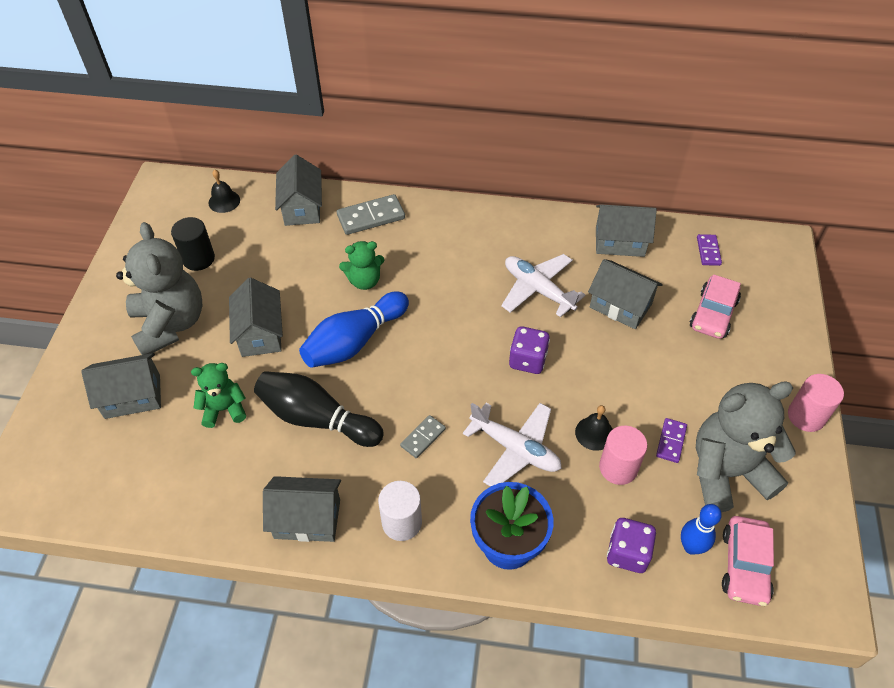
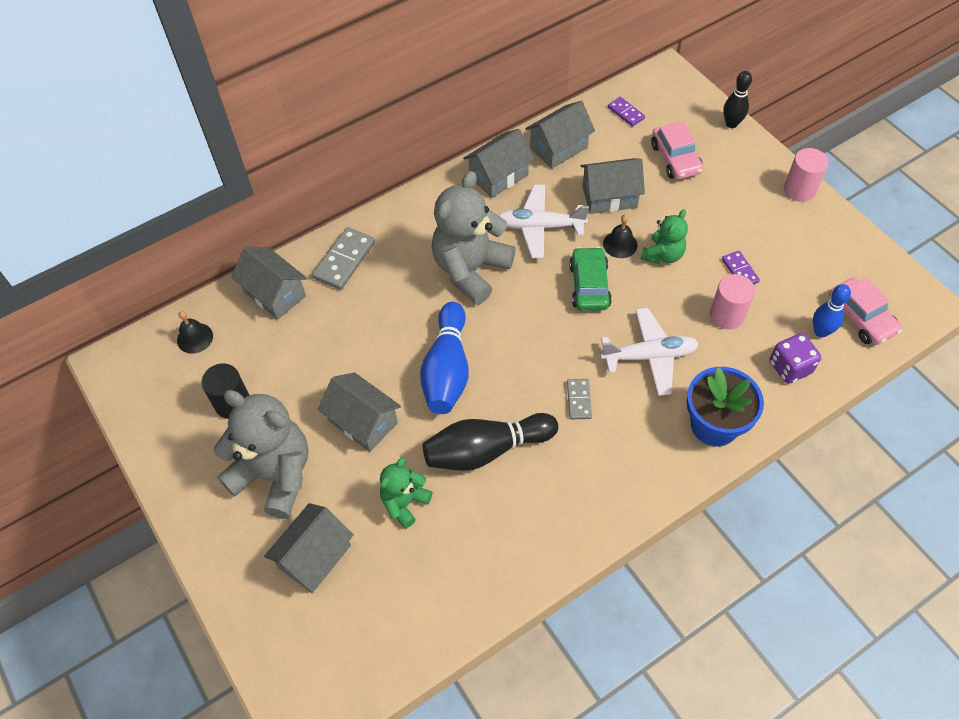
camera: 40 degrees left, 5 degrees up
grey house [263,476,341,542] -> grey house moved to [463,129,534,198]
green teddy bear [339,241,384,290] -> green teddy bear moved to [641,209,688,264]
white cylinder [378,481,422,541] -> none
purple dice [509,326,550,374] -> green car [569,247,612,311]
black bell [575,405,613,451] -> black bell moved to [603,215,637,258]
grey teddy bear [696,381,796,513] -> grey teddy bear moved to [432,171,515,305]
none -> black bowling pin [723,71,752,128]

